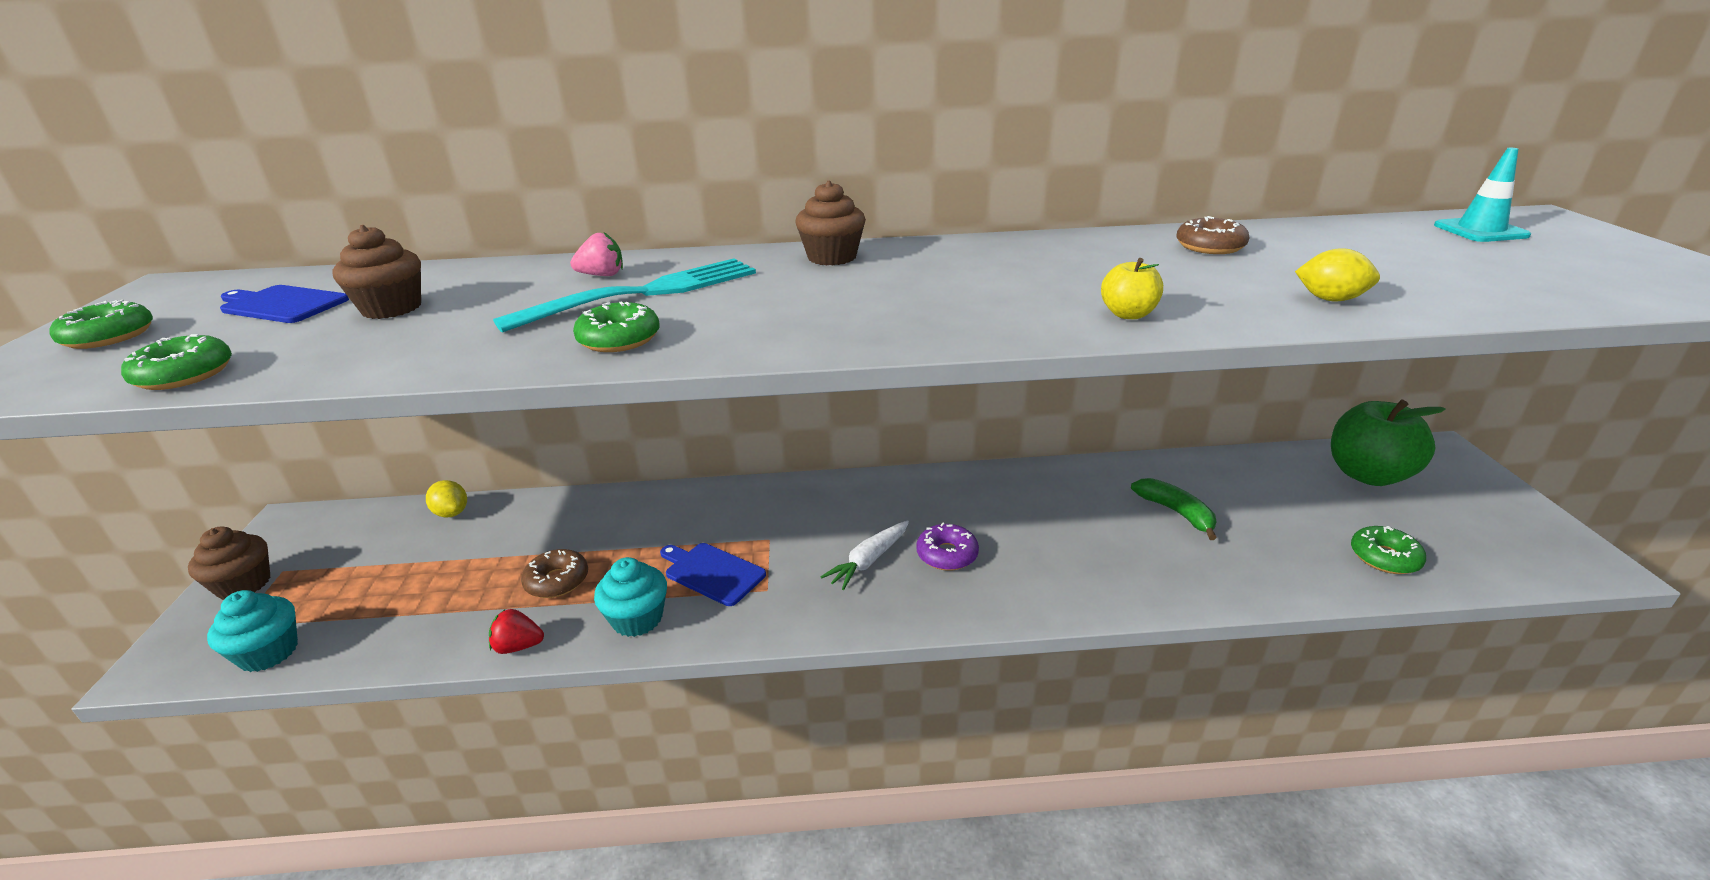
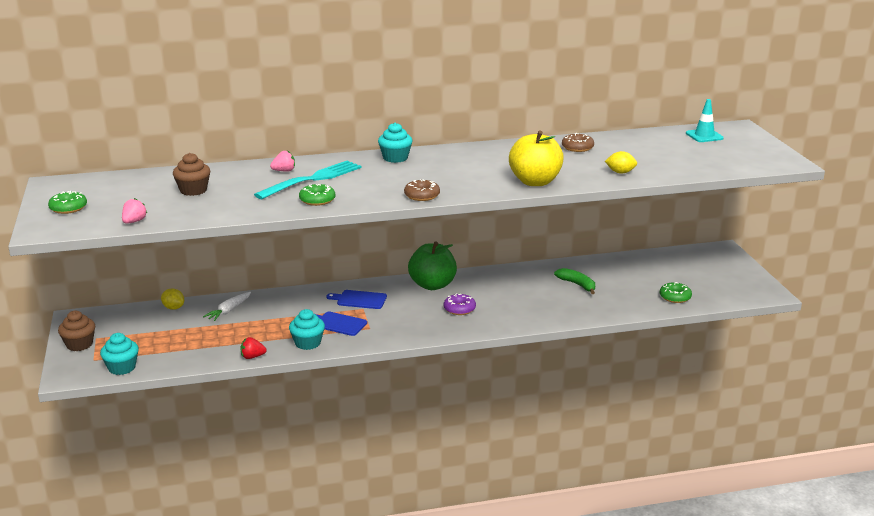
camera: 10 degrees left, 5 degrees down
green donut [121,334,232,390] -> pink strawberry [122,198,147,223]
blue cutting board [220,285,349,323] -> blue cutting board moved to [326,290,387,309]
brown donut [521,549,588,598] -> brown donut moved to [404,180,440,201]
brown cupcake [795,181,866,266] -> turquoise cupcake [378,123,412,163]
white carrot [821,520,909,590] -> white carrot moved to [203,292,251,321]
yellow apple [1101,258,1163,319] -> yellow apple [509,131,564,186], size x2.15
green apple [1331,399,1446,486] -> green apple moved to [408,241,457,290]

